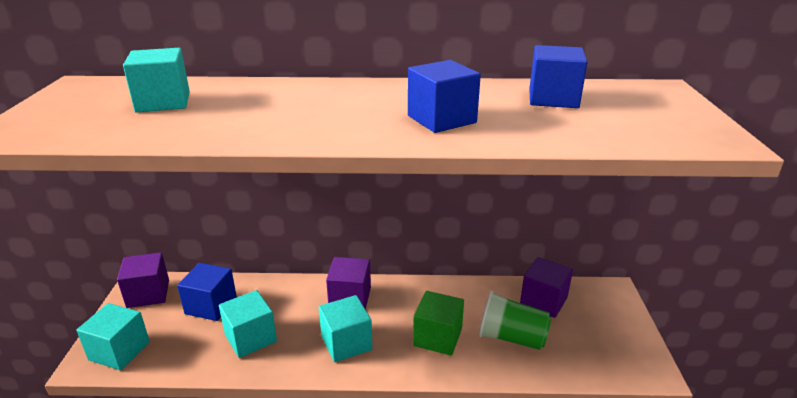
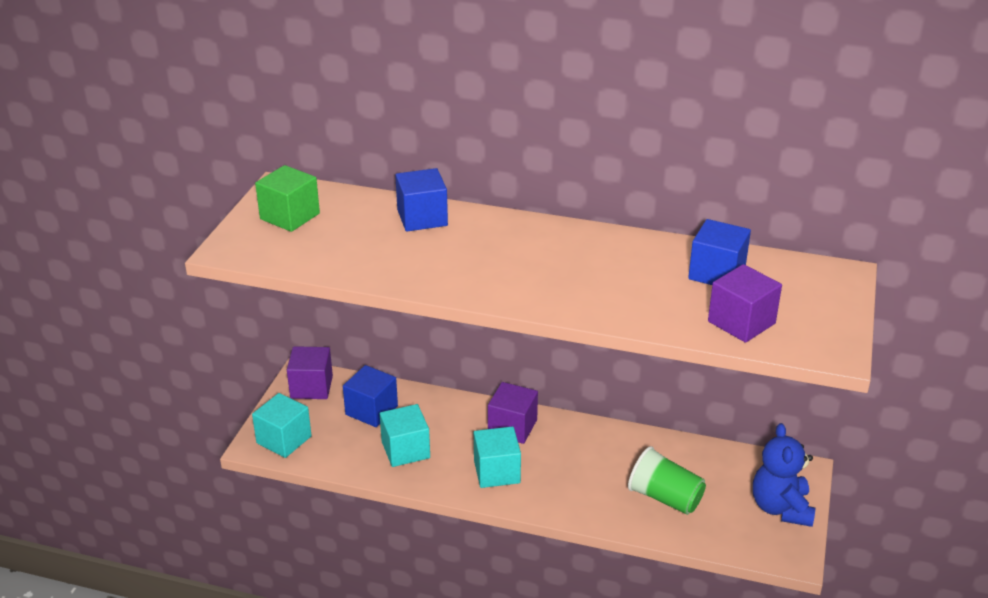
camera: 15 degrees right, 5 degrees up
turquoise cube [123,48,190,113] -> none
blue cube [408,60,481,133] -> blue cube moved to [395,168,448,232]
green cube [413,291,464,356] -> green cube moved to [255,165,320,232]
purple cube [520,257,573,318] -> purple cube moved to [708,264,782,343]
none -> blue teddy bear [753,423,816,527]

